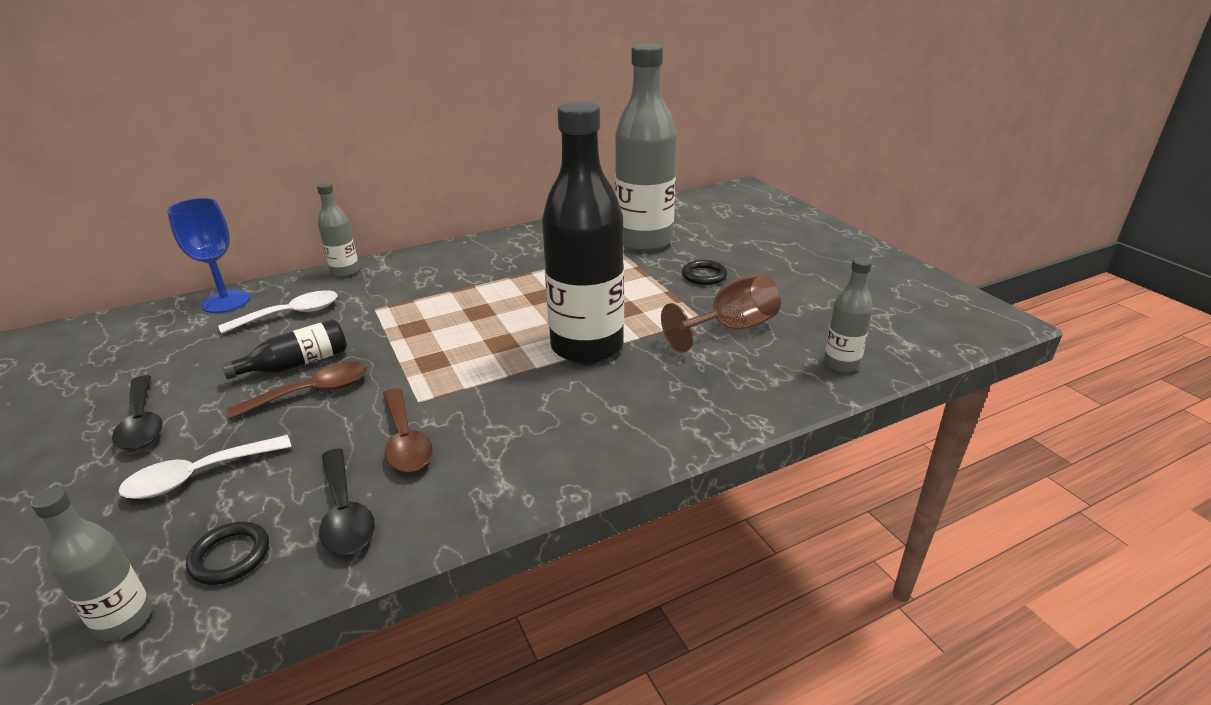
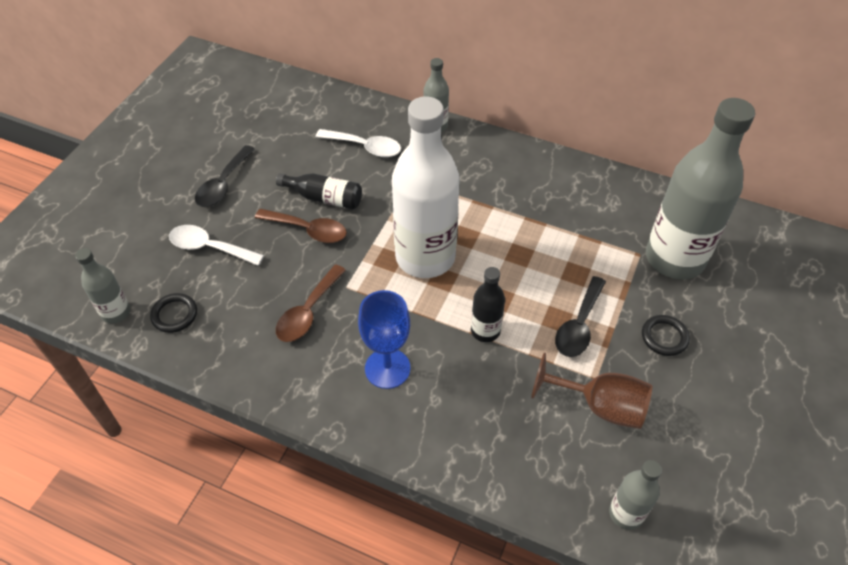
camera: 50 degrees right, 20 degrees up
blue goblet [167,198,250,313] -> blue goblet moved to [358,290,411,389]
black spoon [319,448,375,555] -> black spoon moved to [555,276,606,357]
black bottle [542,101,624,364] -> black bottle [471,267,505,342], size x0.46
none -> white bottle [392,96,460,278]

